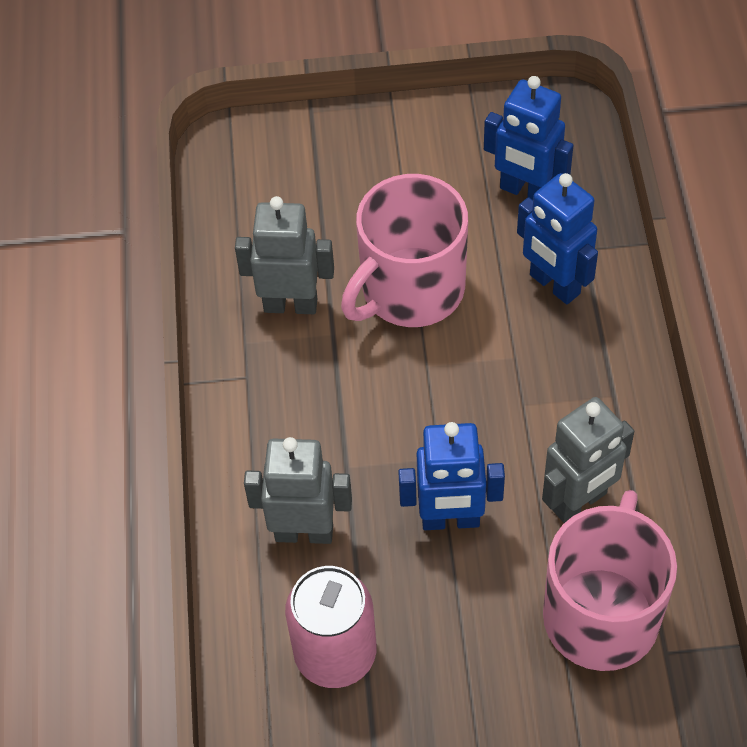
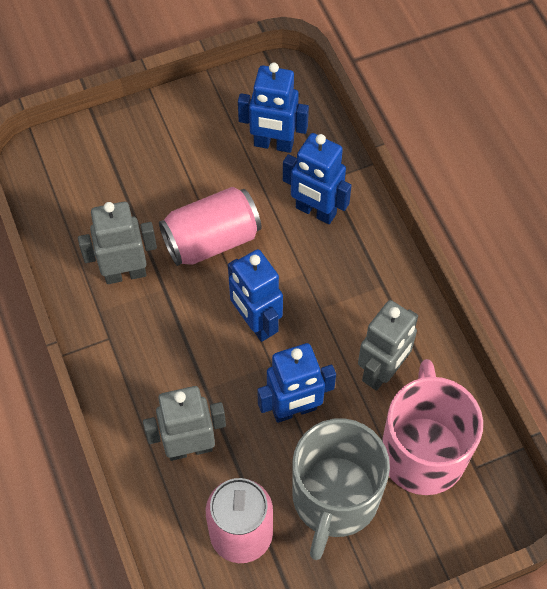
camera: 20 degrees left, 5 degrees up
pink mug [341,174,468,327] -> pink can [159,187,261,266]
none -> blue robot [228,249,283,342]
none -> grey mug [292,418,390,560]

